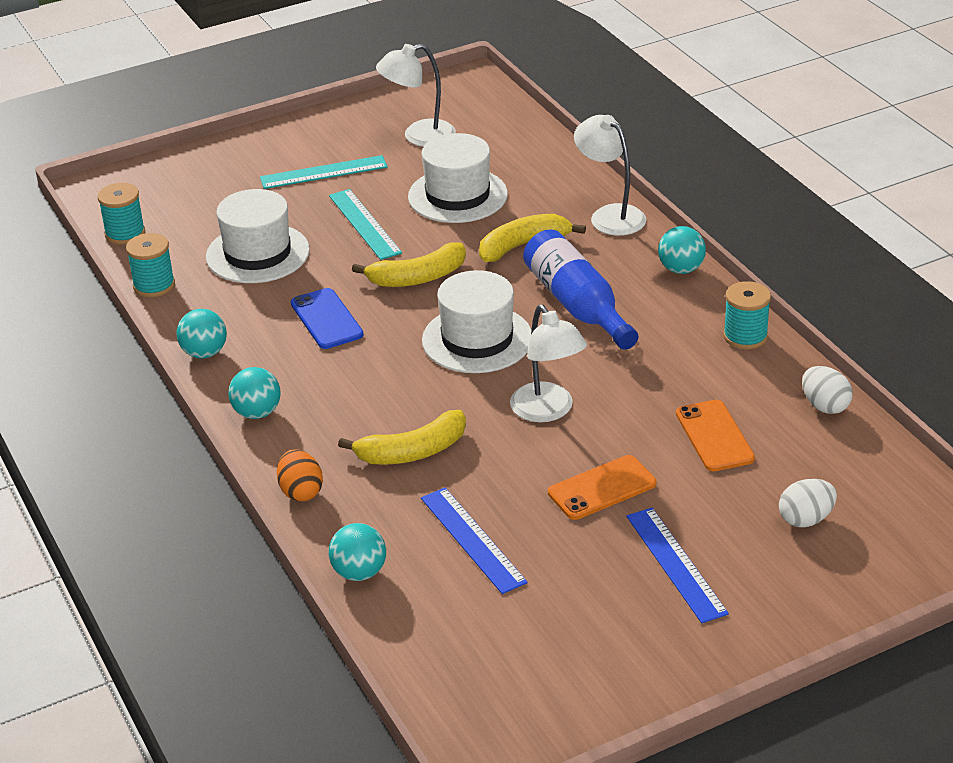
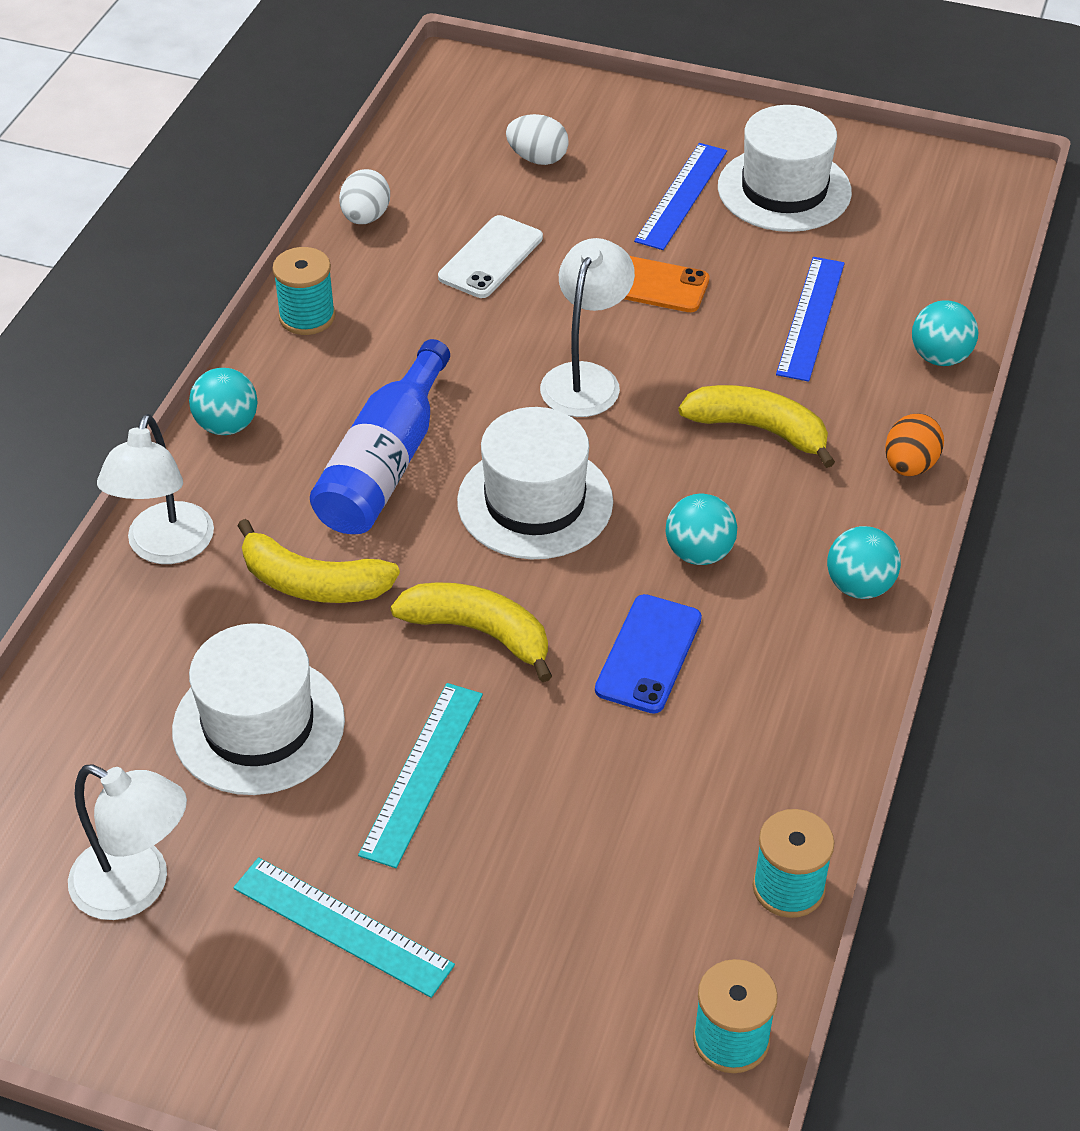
camera: 135 degrees left, 10 degrees up
turquoise ball [176,309,227,359] -> turquoise ball moved to [666,494,737,565]
white hat [206,189,310,283] -> white hat moved to [718,105,852,232]
orange phone [676,400,755,471] -> white phone [438,215,543,298]

